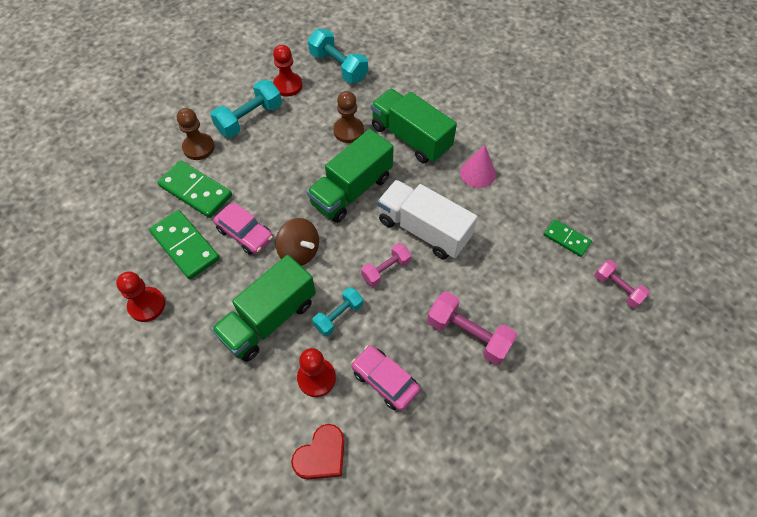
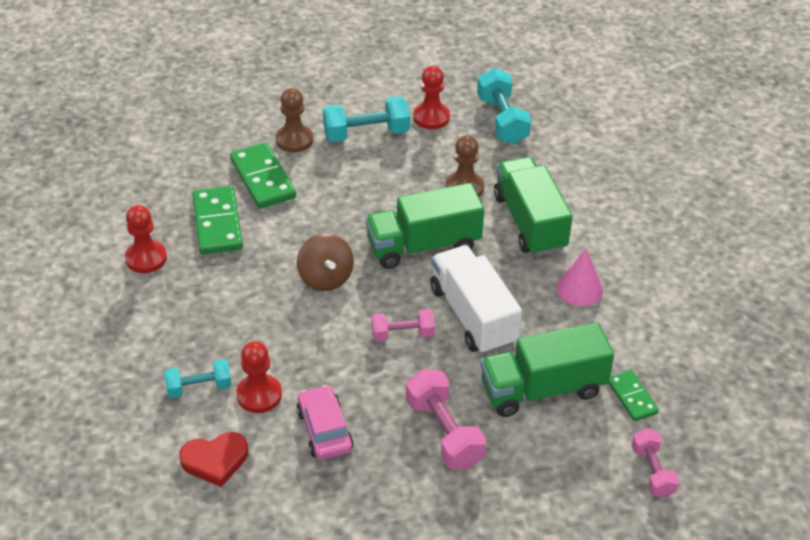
camera: 30 degrees right, 15 degrees down
green truck [211,255,316,362] -> green truck moved to [481,322,614,417]
pink car [213,203,273,255] -> none
turquoise dumbbell [312,287,363,336] -> turquoise dumbbell moved to [164,360,231,398]

